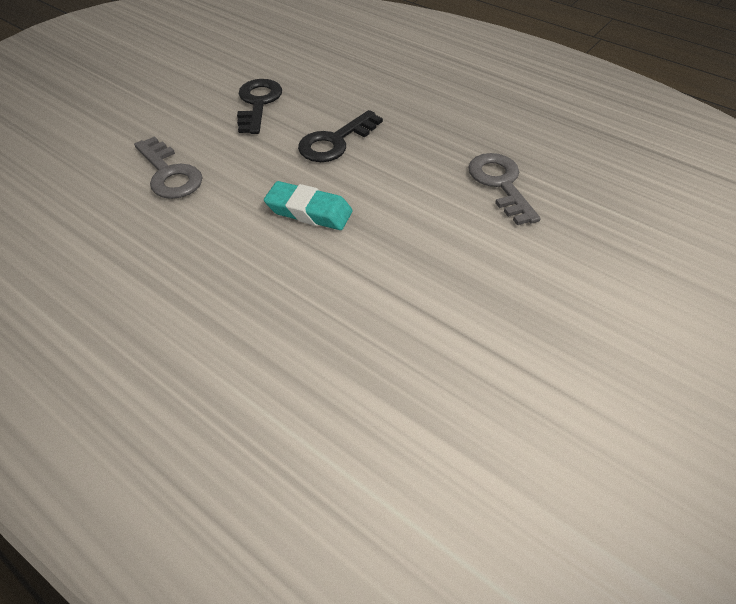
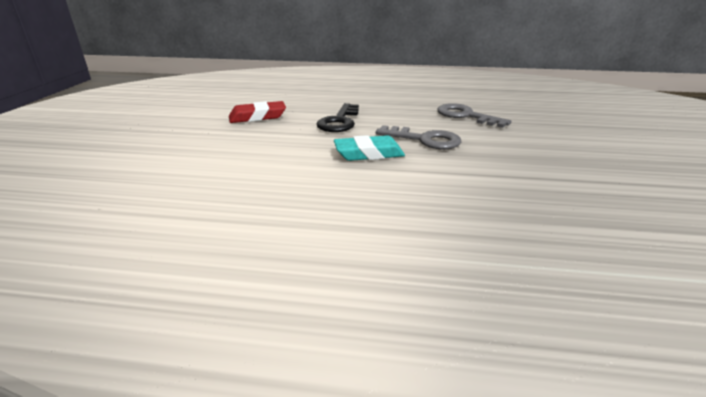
camera: 30 degrees left, 20 degrees down
grey key [134,136,203,199] -> grey key moved to [376,125,461,149]
black key [237,79,282,134] -> red eraser [229,101,286,123]

